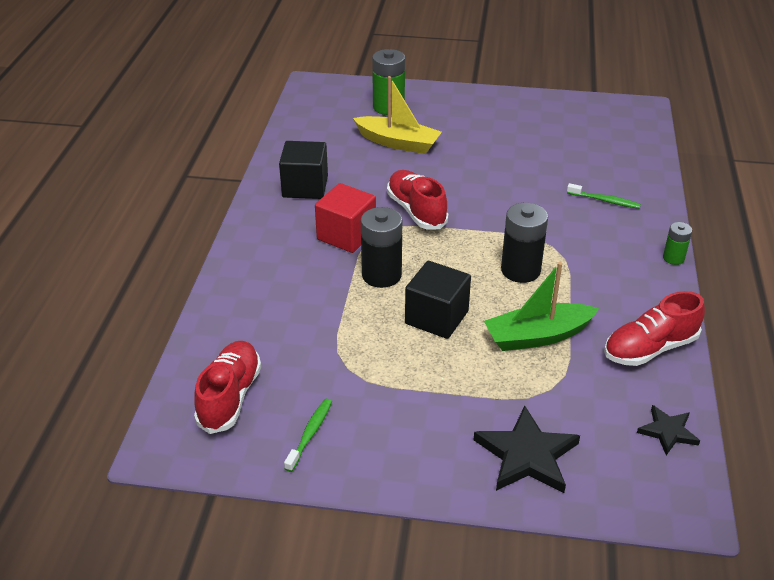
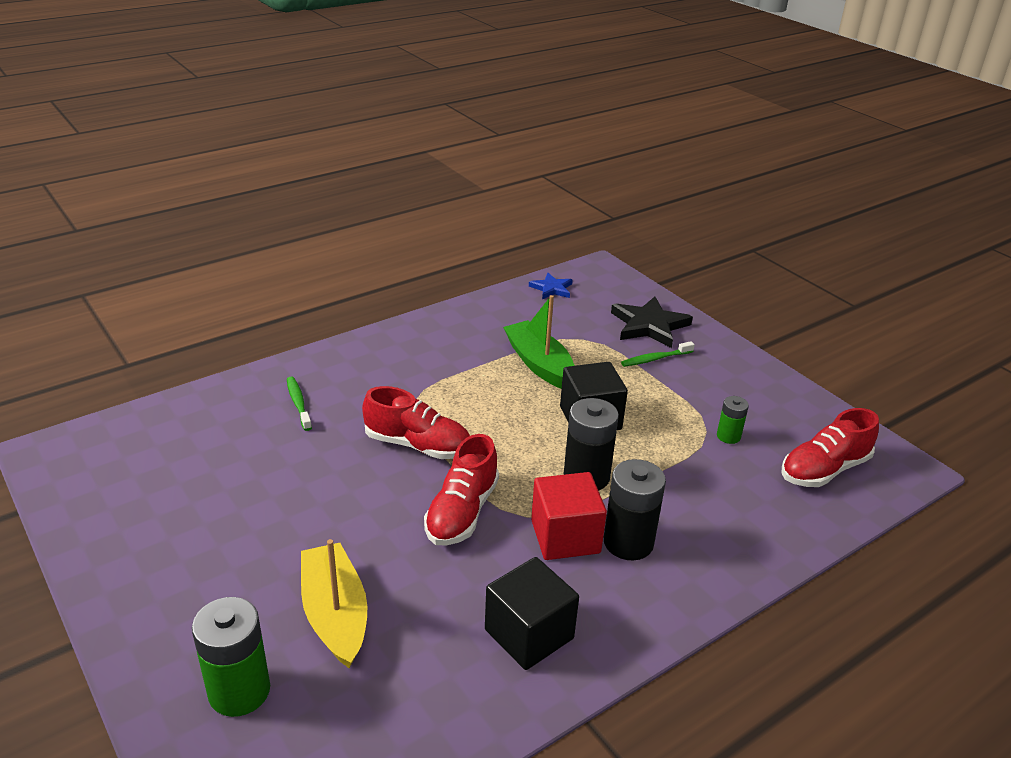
camera: 135 degrees left, 5 degrees down
green toothbrush [284,399,332,472] -> green toothbrush moved to [621,341,695,367]
green boat [484,262,599,351] -> green boat turned 150 degrees counterclockwise [503,295,575,389]
black battery [501,203,548,283] -> black battery moved to [604,459,666,560]
red shoe [604,291,705,366] -> red shoe moved to [362,386,470,459]
black star [637,405,700,455] -> blue star [529,273,573,299]
green battery [663,222,692,265] -> green battery moved to [717,396,749,444]

